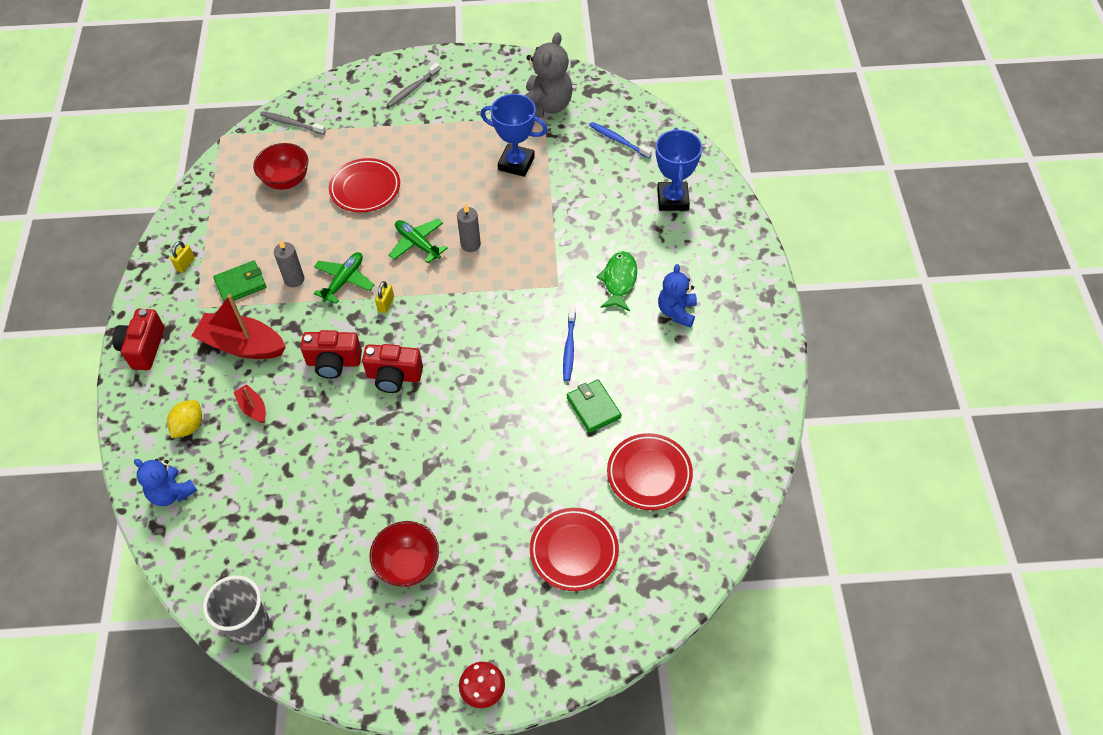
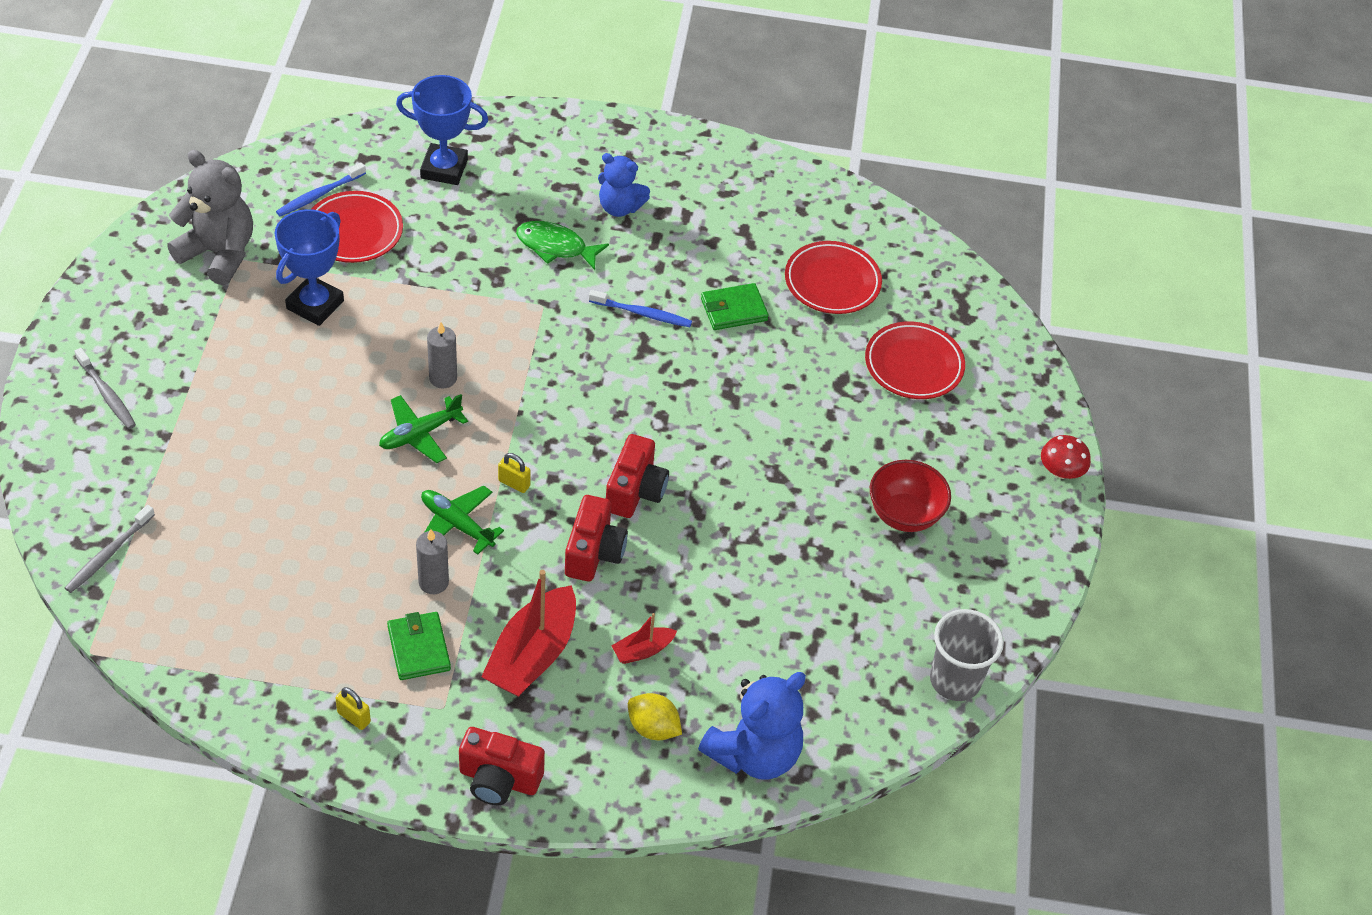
camera: 85 degrees left, 5 degrees down
blue teddy bear [134,459,198,506] -> blue teddy bear [698,672,806,780], size x1.55
red bowl [253,143,308,190] -> none
red plate [329,158,400,212] -> red plate moved to [312,191,403,263]

